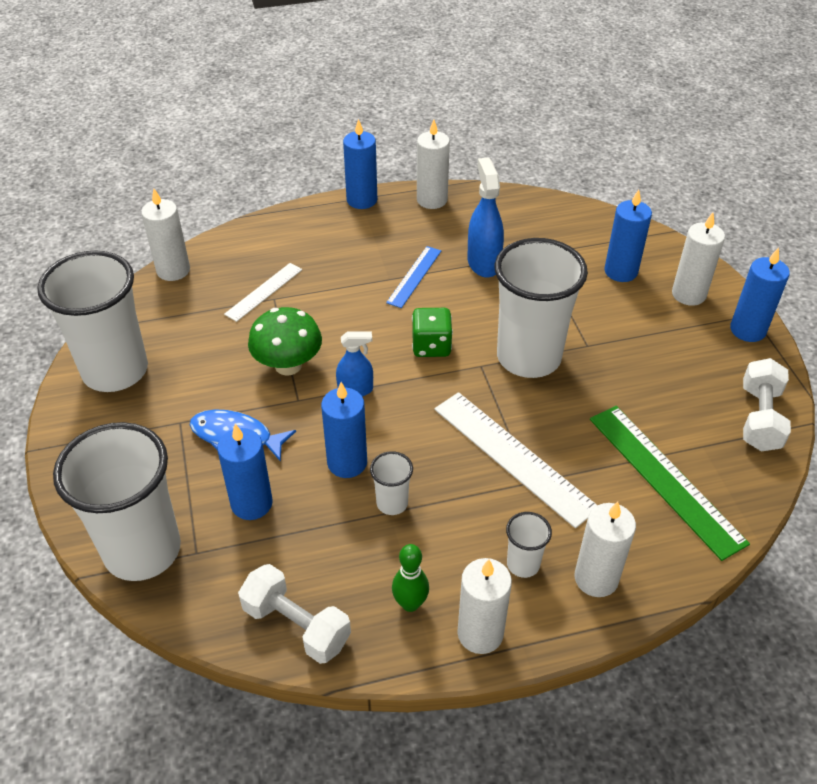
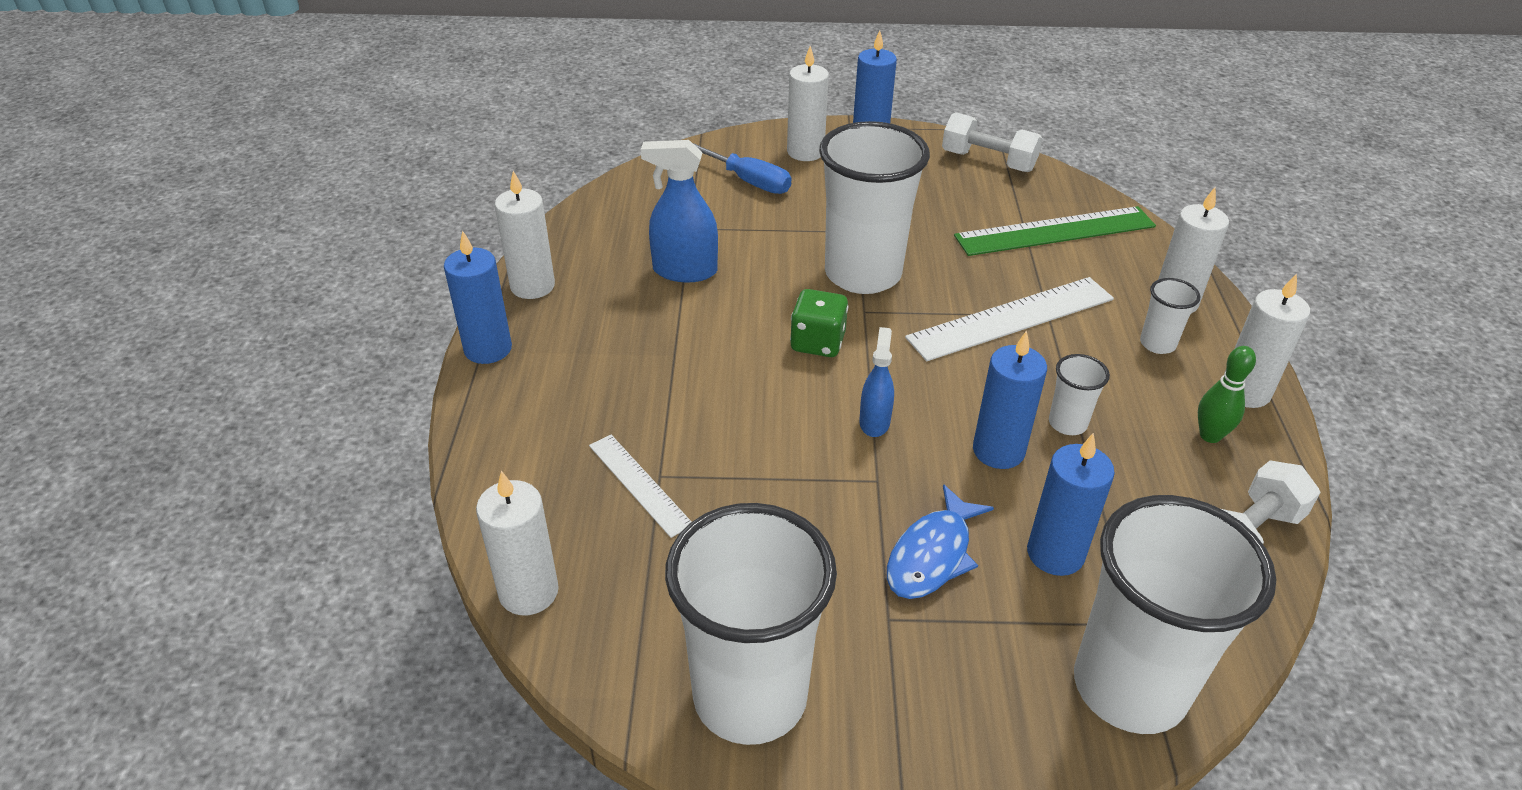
camera: 75 degrees left, 5 degrees down
green mushroom [248,307,322,375] -> none
blue ruler [386,246,441,308] -> none
blue candle [604,190,652,282] -> blue screwdriver [693,143,792,194]

